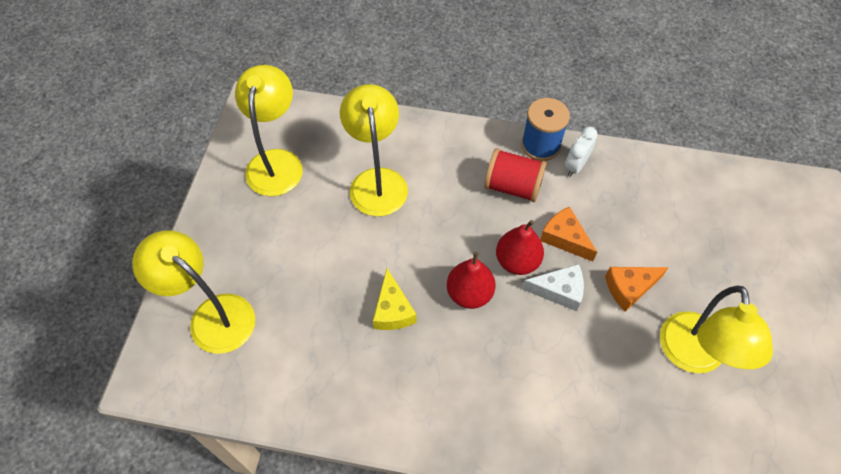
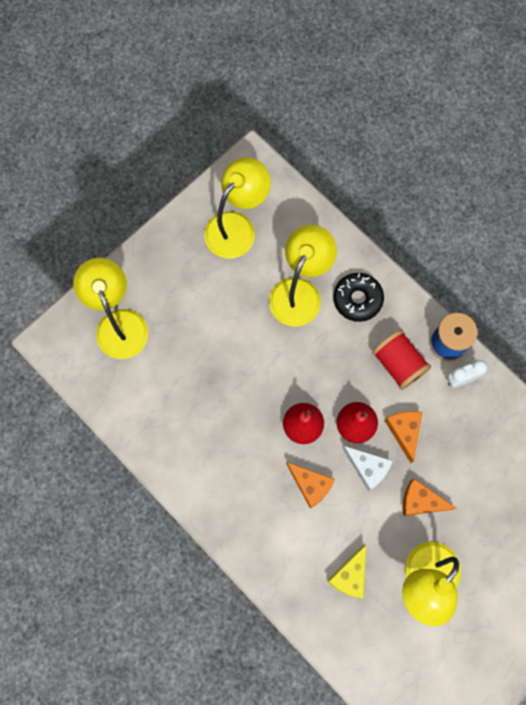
camera: 35 degrees right, 15 degrees up
yellow cheese [373,268,417,330] -> yellow cheese moved to [328,545,366,598]
none -> orange cheese [287,462,335,509]
none -> black donut [333,273,384,322]

